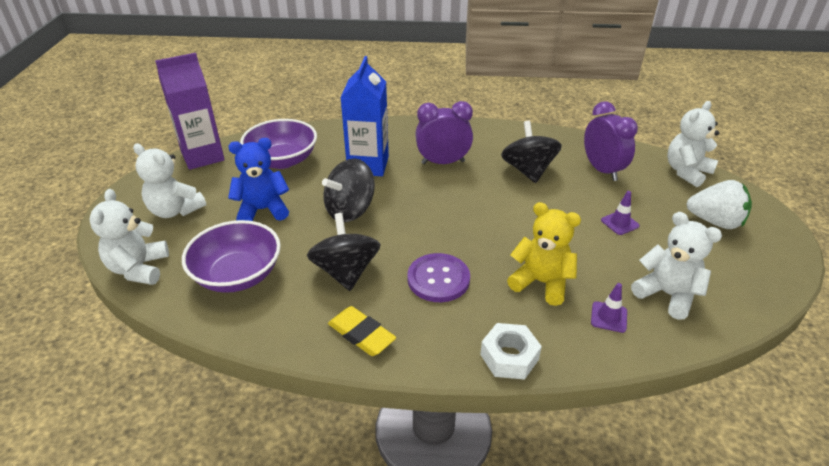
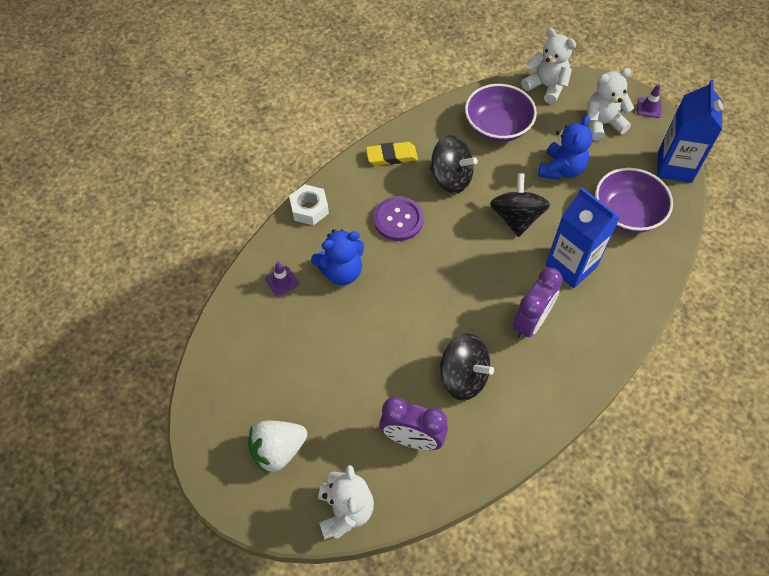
camera: 130 degrees right, 20 degrees up
purple carton [155,53,225,170] -> blue carton [657,80,723,183]
yellow teddy bear [507,202,581,306] -> blue teddy bear [311,229,364,285]
purple traffic cone [601,191,640,235] -> purple traffic cone moved to [637,84,661,118]
white teddy bear [631,212,722,320] -> none

